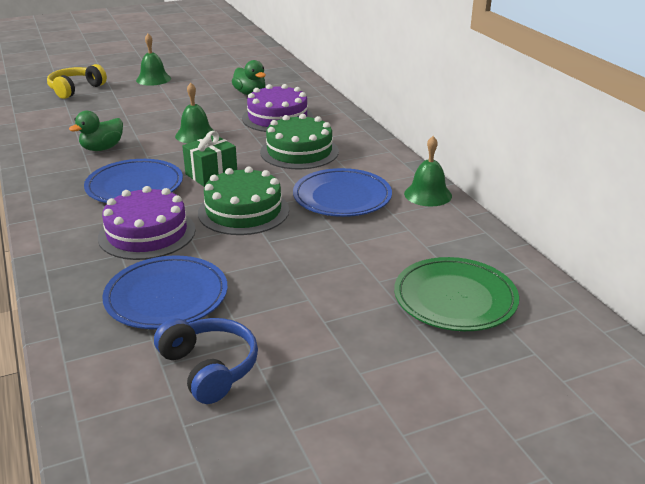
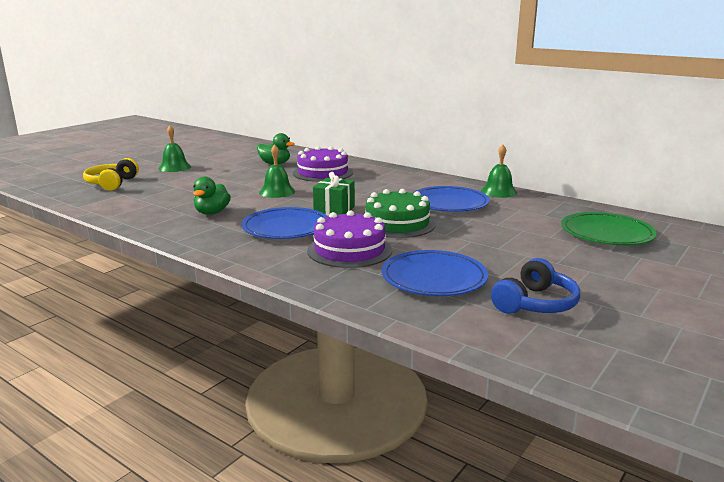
camera: 30 degrees left, 10 degrees down
blue headphones [154,318,258,404] -> blue headphones turned 105 degrees clockwise [491,258,580,314]
green cake [260,114,339,169] -> none

